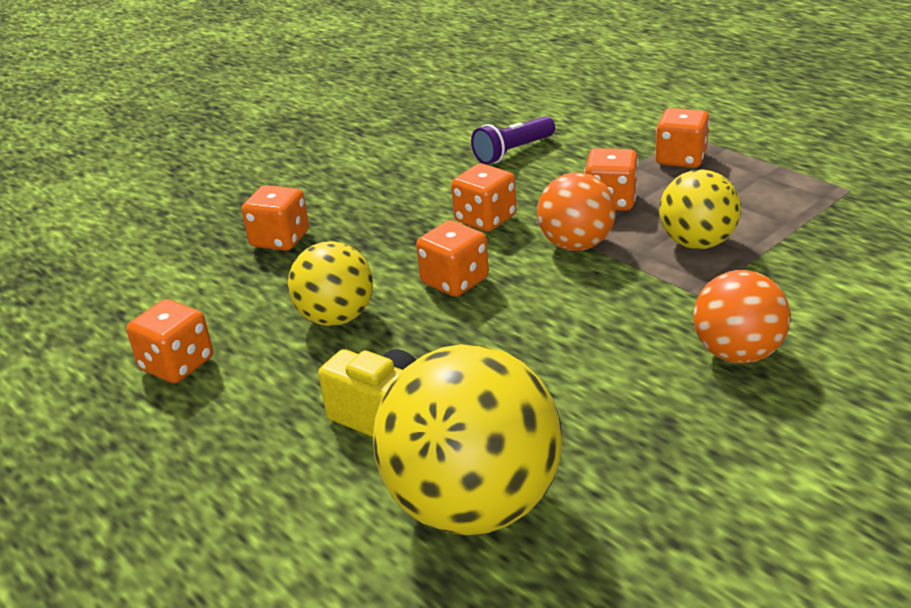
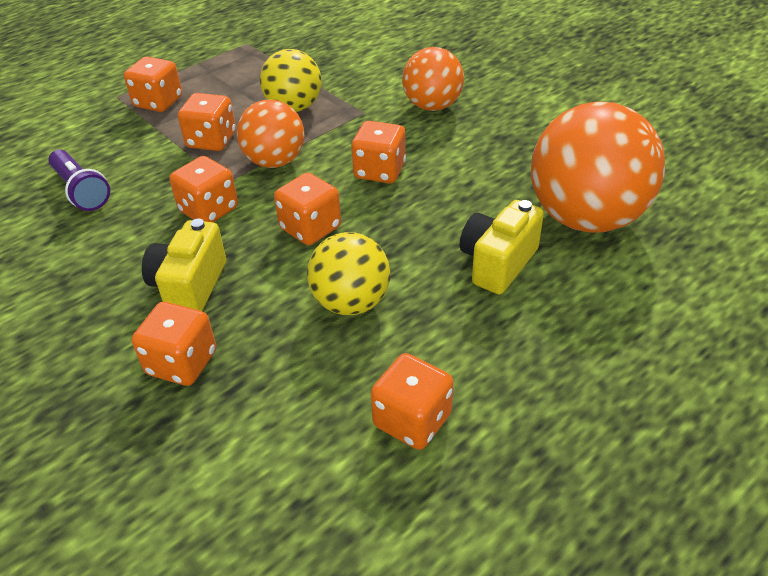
camera: 90 degrees left, 10 degrees up
yellow ball [373,344,562,535] -> orange ball [531,102,665,233]
none -> yellow camera [142,219,226,311]
none -> orange dice [351,121,406,183]

